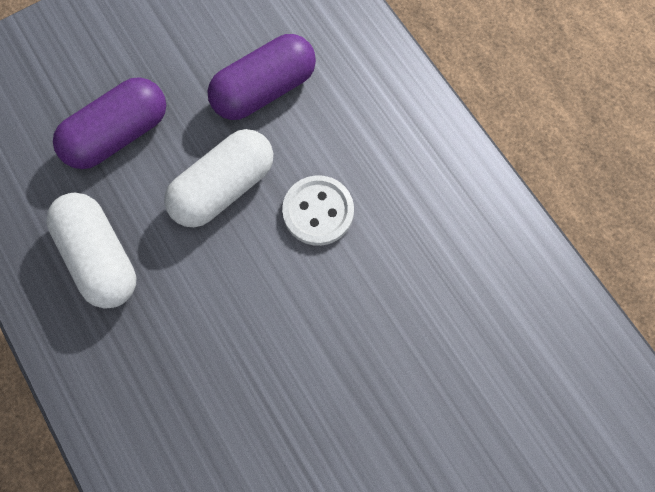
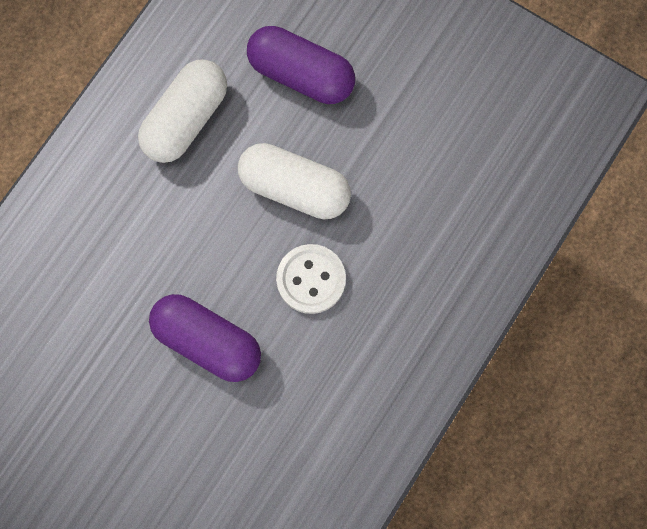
camera: 65 degrees right, 5 degrees up
purple capsule [207,34,316,120] -> purple capsule moved to [149,294,261,382]

